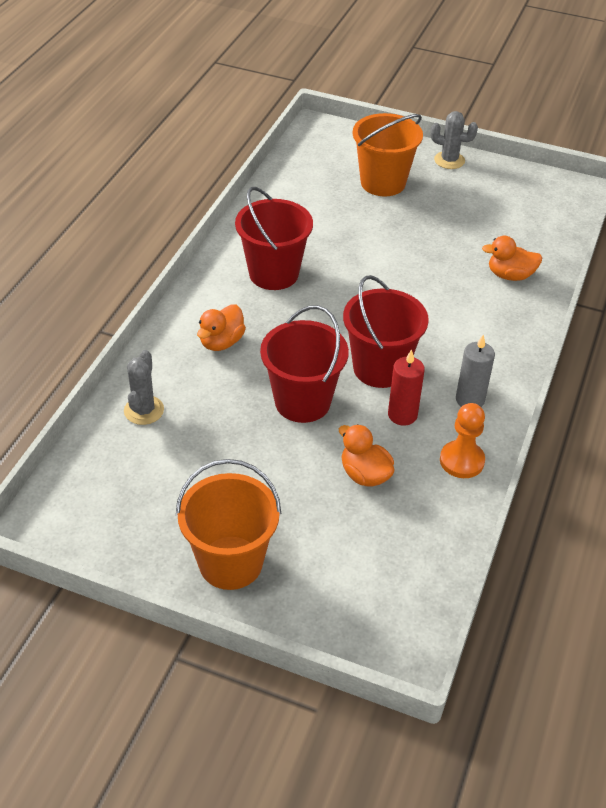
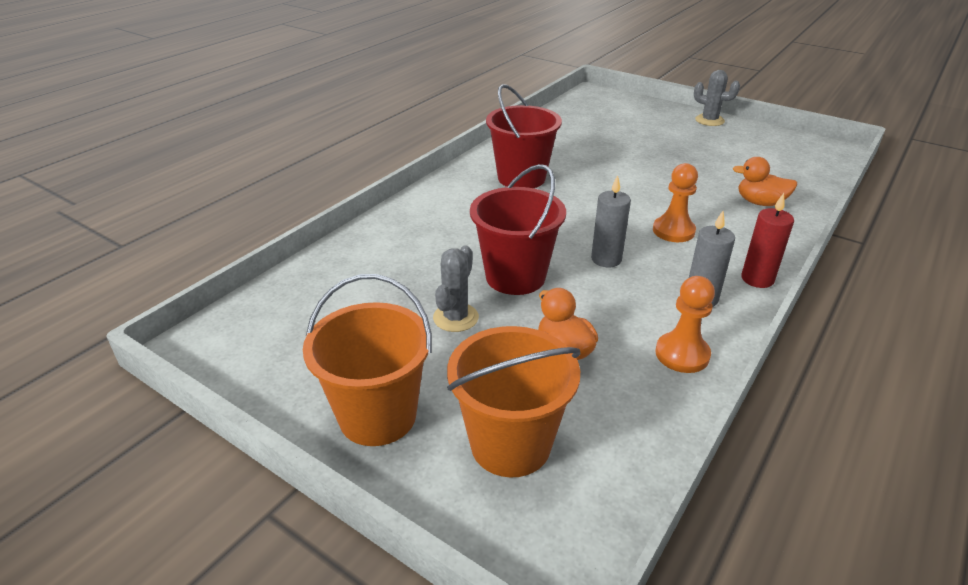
camera: 15 degrees right, 10 degrees down
grey cactus [124,350,164,425] -> grey cactus moved to [433,245,479,332]
orange duck [197,304,246,351] -> none
red bucket [343,275,429,388] -> grey candle [591,175,631,267]
orange bucket [352,113,423,196] -> orange bucket moved to [447,326,580,477]
red candle [388,349,425,426] -> red candle moved to [741,193,794,288]
none -> orange pawn [653,163,698,242]

